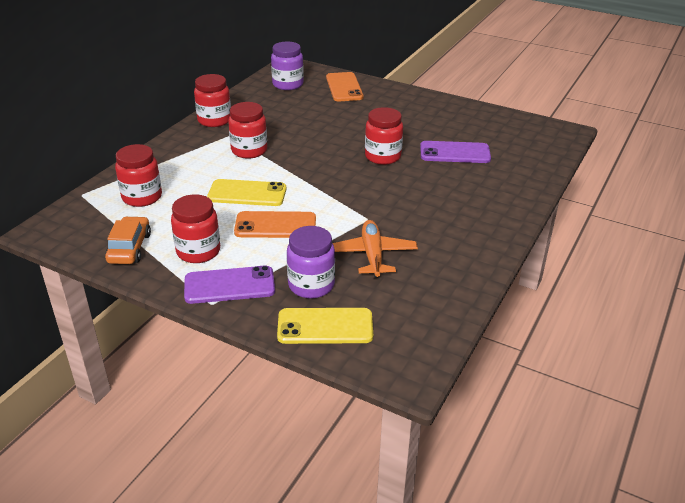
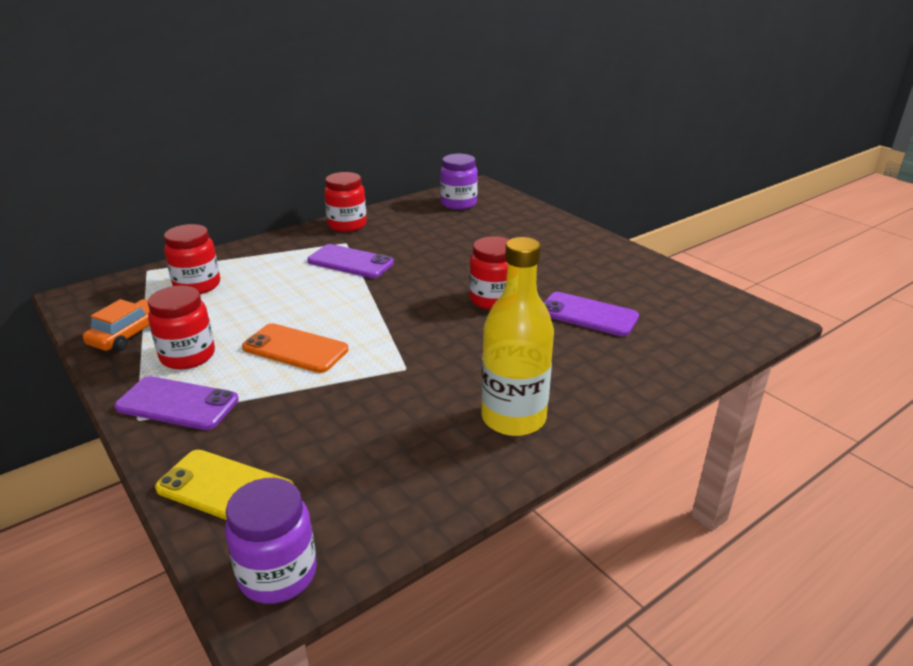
camera: 25 degrees right, 5 degrees down
yellow phone [207,179,286,206] -> none
red jar [228,102,267,159] -> purple phone [307,244,394,278]
purple jar [287,226,335,298] -> purple jar moved to [225,478,317,604]
orange phone [326,72,364,101] -> none
orange plane [333,220,418,278] -> none
none -> yellow bottle [481,237,554,436]

